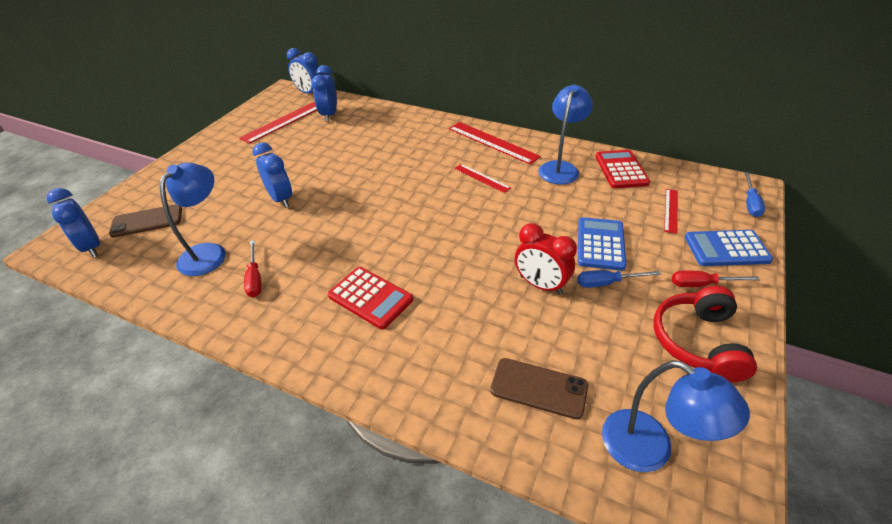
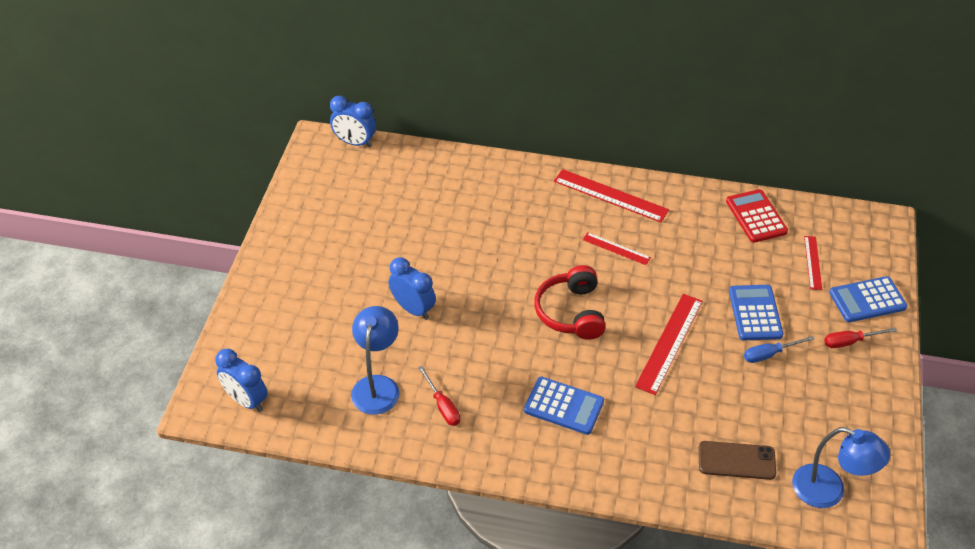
camera: 15 degrees left, 5 degrees up
brown phone [109,204,182,238] -> none
red ruler [239,101,317,144] -> red ruler moved to [635,294,703,395]
blue clock [311,65,337,122] -> none
red calculator [328,267,413,330] -> blue calculator [524,377,604,435]
red clock [515,223,577,294] -> none
blue lamp [538,85,593,184] -> none
red headphones [654,286,757,383] -> red headphones moved to [534,265,606,340]
blue screwdriver [744,172,765,217] -> none

